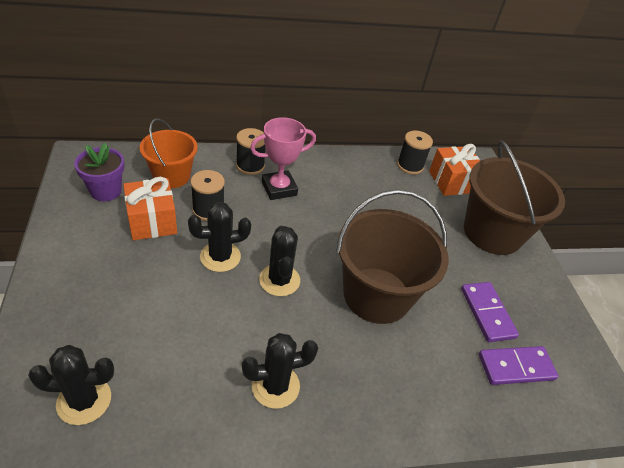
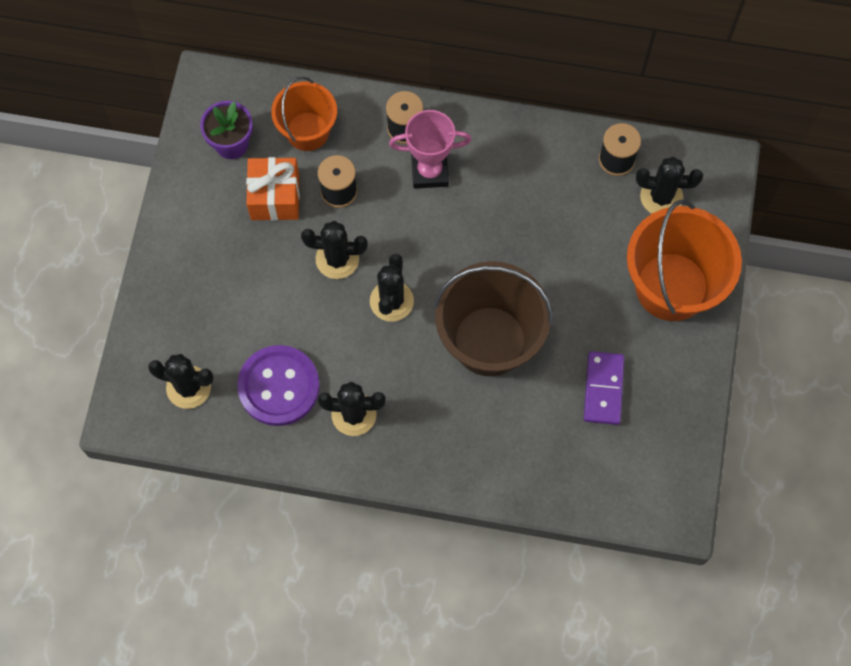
camera: 25 degrees right, 25 degrees up
orange gift [429,144,480,196] -> black cactus [636,157,703,213]
brown bucket [464,141,565,255] -> orange bucket [627,199,742,321]
purple domino [479,346,558,385] -> none
none -> purple button [237,345,320,426]

